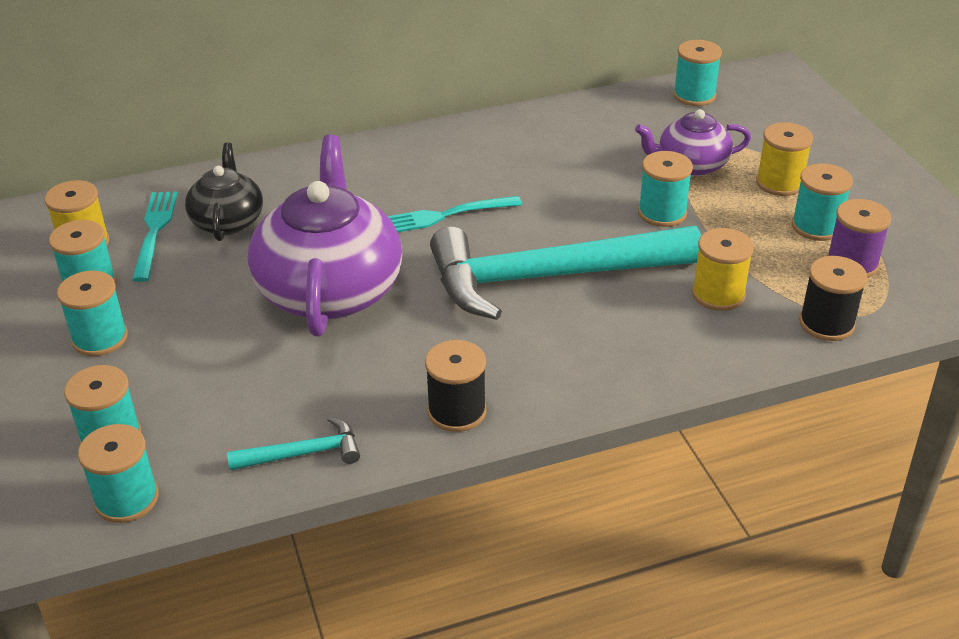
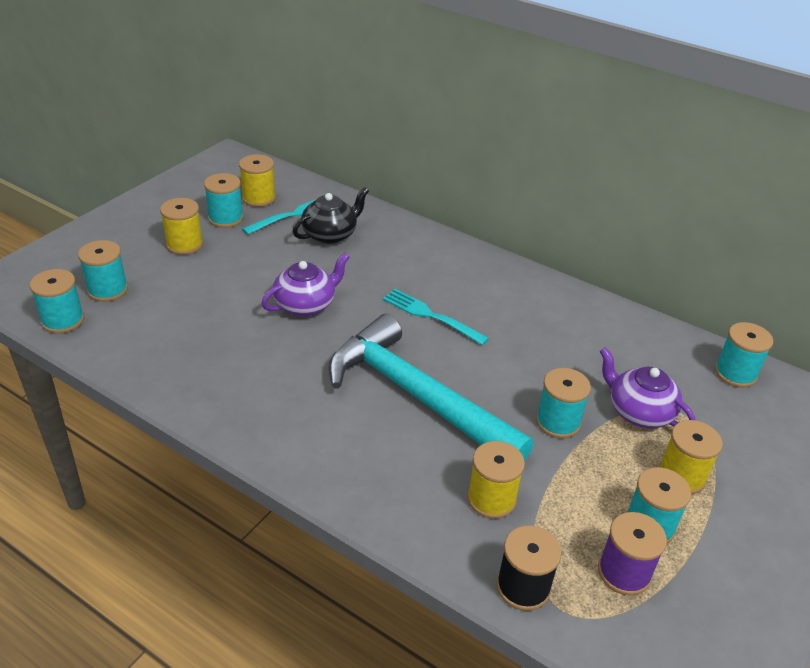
camera: 50 degrees right, 0 degrees up
turquoise spool [57,270,128,356] -> yellow spool [160,198,203,255]
turquoise hammer [227,416,360,470] -> none
purple teapot [248,135,402,336] -> purple teapot [261,253,350,316], size x0.54
black spool [425,340,486,432] -> none

